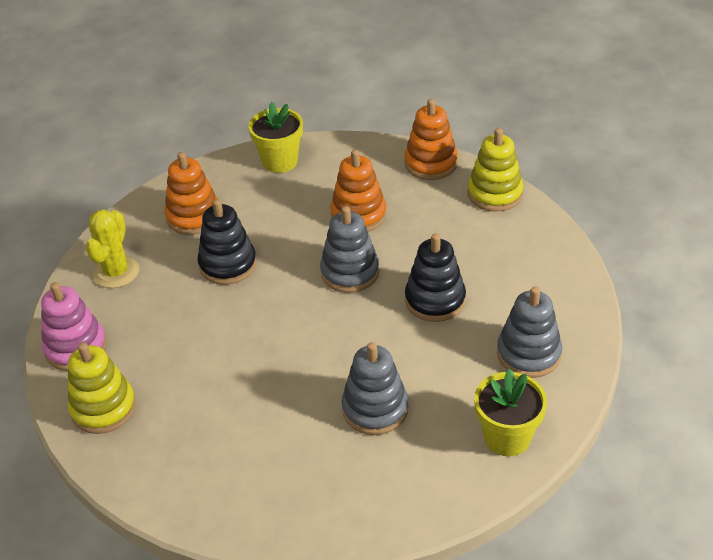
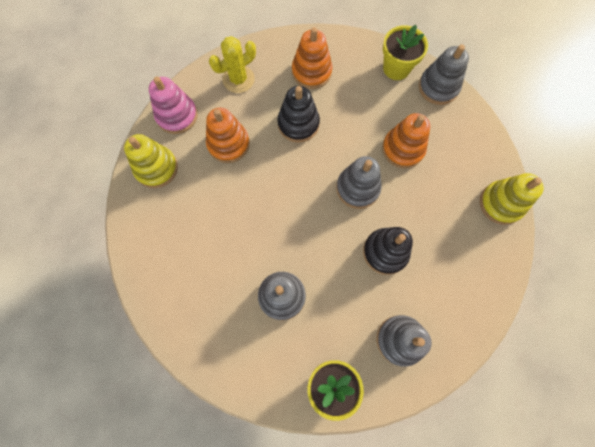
camera: 40 degrees right, 30 degrees up
orange stacking toy [404,99,458,180] -> orange stacking toy moved to [206,108,250,163]
none -> grey stacking toy [419,45,469,105]

